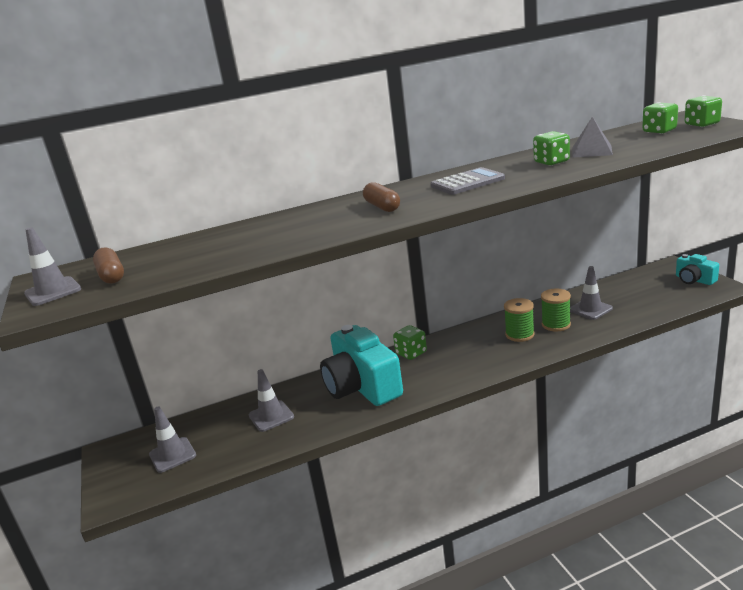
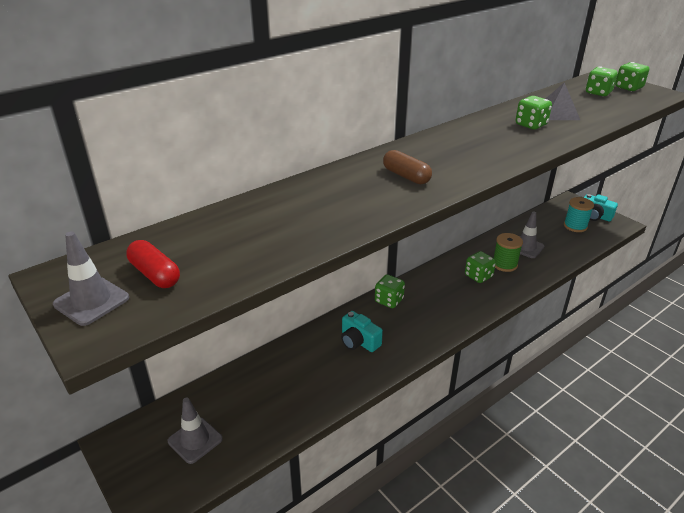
camera: 20 degrees left, 10 degrees up
brown capsule [93,247,124,284] -> red capsule [126,240,180,288]
grey traffic cone [249,369,294,432] -> none
turquoise camera [320,325,403,406] -> turquoise camera [341,311,383,352], size x0.50
grey calculator [430,167,505,195] -> none
green spool [504,298,534,342] -> green dice [465,251,496,283]
none -> turquoise spool [564,197,594,232]

